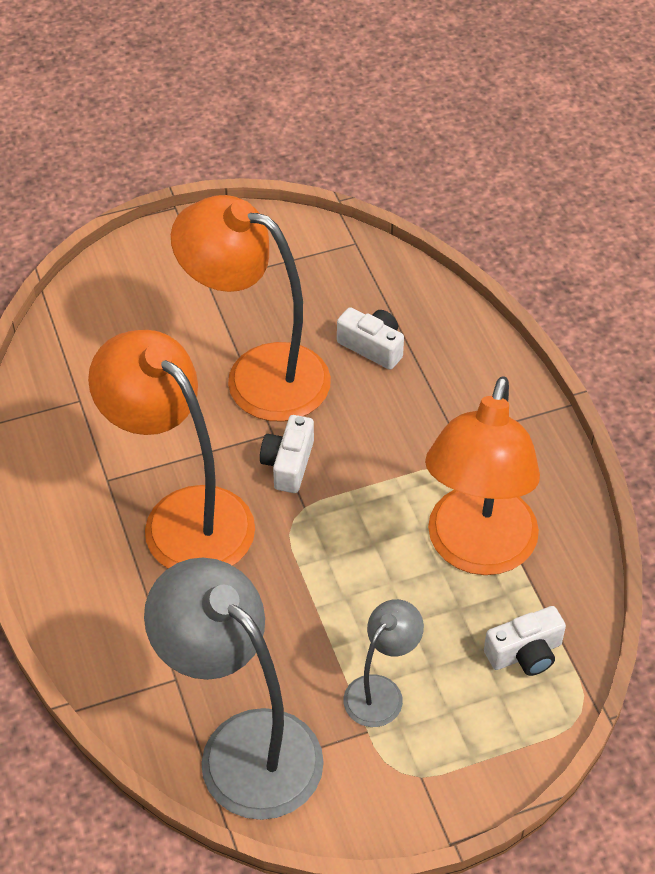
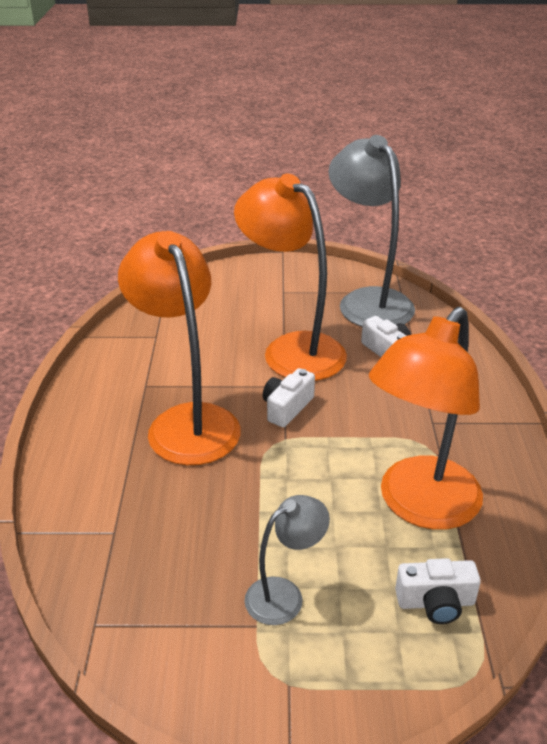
camera: 20 degrees right, 15 degrees down
grey lamp [144,558,324,820] -> grey lamp moved to [328,135,415,327]

